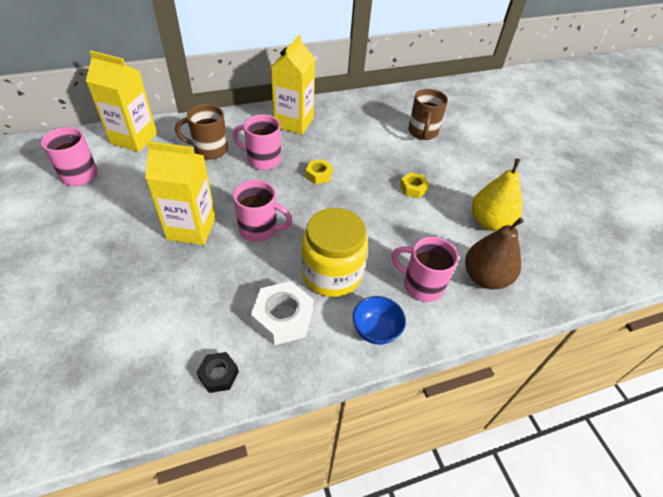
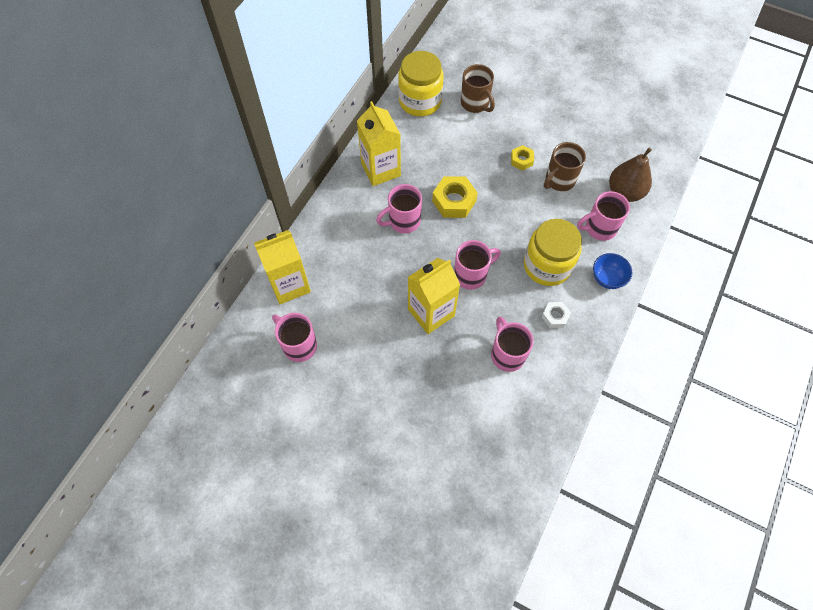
camera: 40 degrees left, 15 degrees up
brown mug [175,104,228,160] -> brown mug moved to [544,142,586,191]
black nut [196,352,239,393] -> none
white nut [251,281,313,346] -> white nut [542,302,571,328], size x0.58
yellow nut [306,159,333,184] -> yellow nut [432,176,478,218], size x1.73
yellow pear [472,158,522,231] -> none
none -> yellow jar [398,51,444,117]
none -> pink mug [491,317,534,372]

